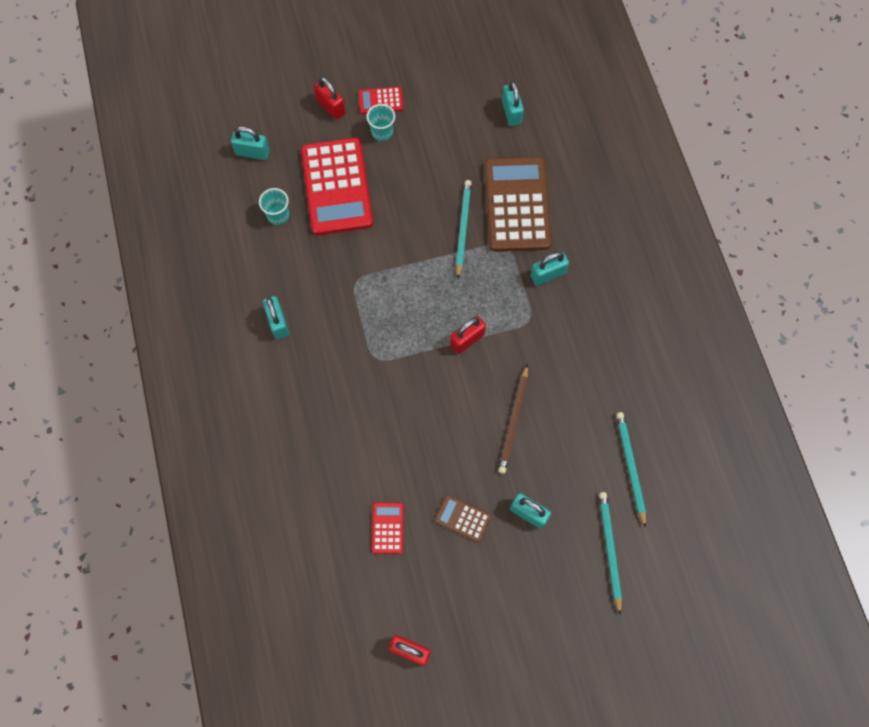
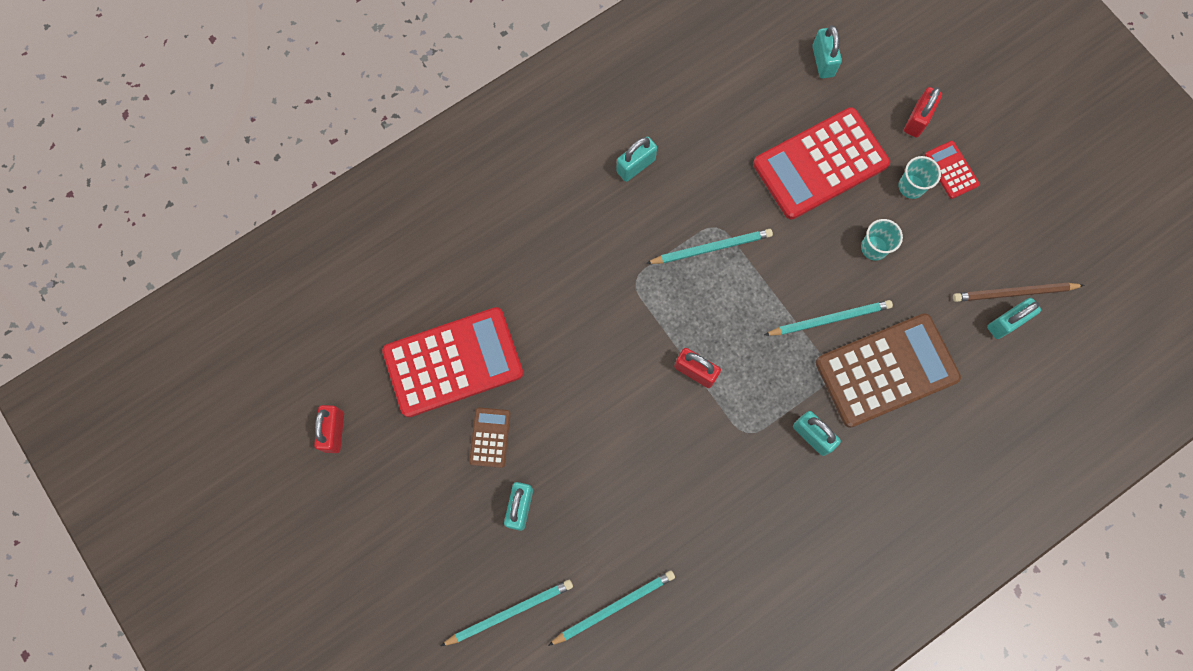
camera: 70 degrees right, 5 degrees up
turquoise cup [259,188,289,225] -> turquoise cup moved to [861,219,903,261]
red calculator [372,502,404,554] -> red calculator [382,307,523,417], size x2.22
brown pencil [498,364,528,474] -> brown pencil moved to [953,283,1084,302]
none -> turquoise pencil [646,229,773,264]

